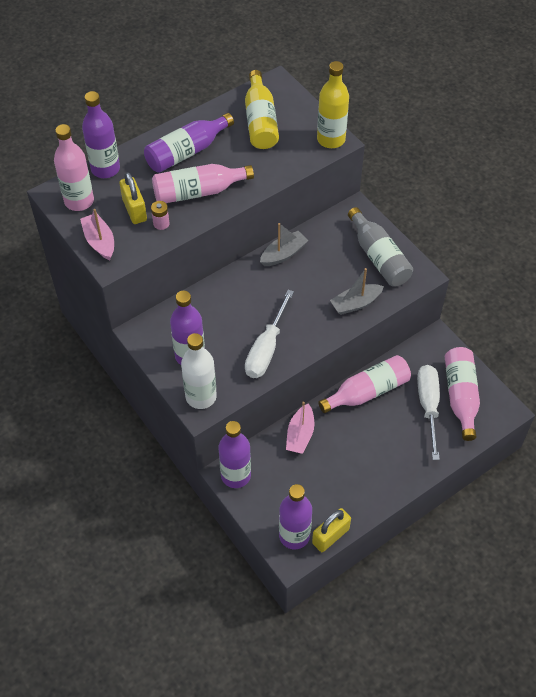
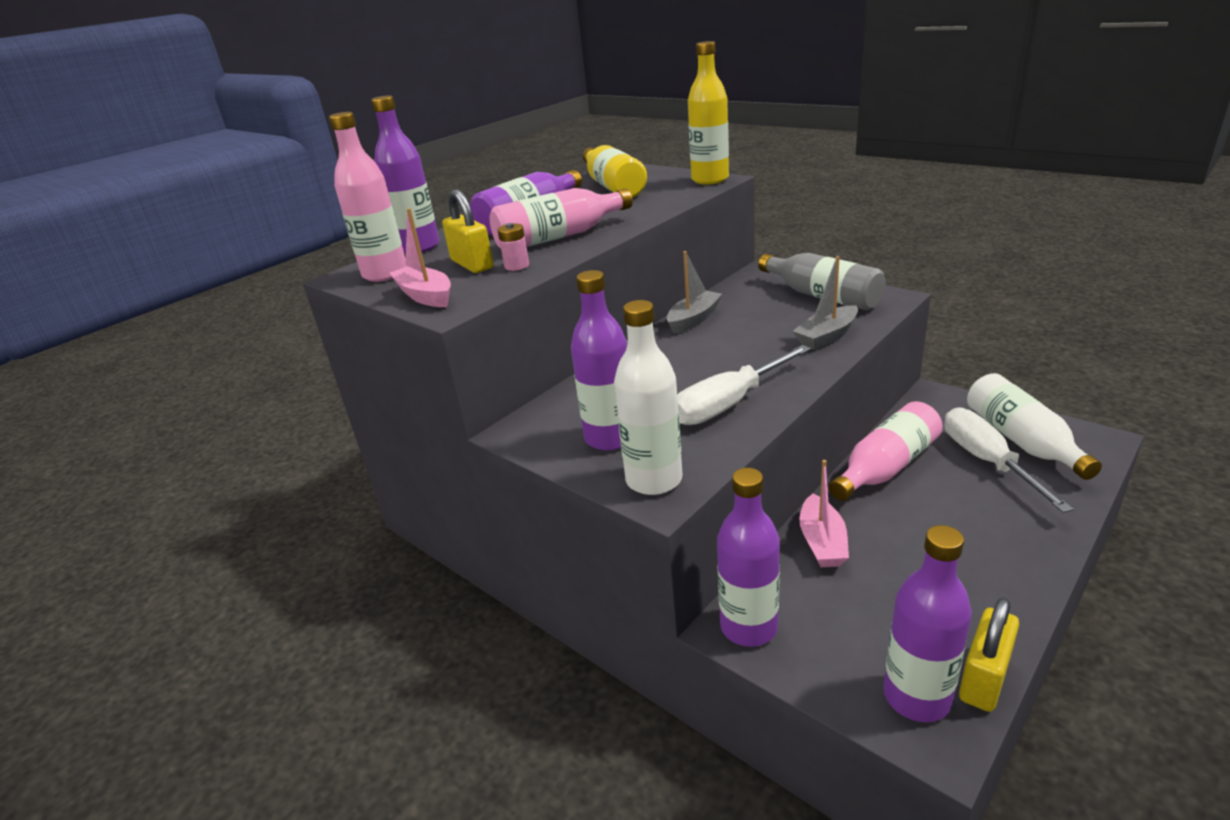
camera: 10 degrees left, 25 degrees down
white screwdriver [245,290,294,378] -> white screwdriver turned 45 degrees clockwise [677,345,811,425]
pink bottle [445,347,480,441] -> white bottle [967,373,1102,480]

